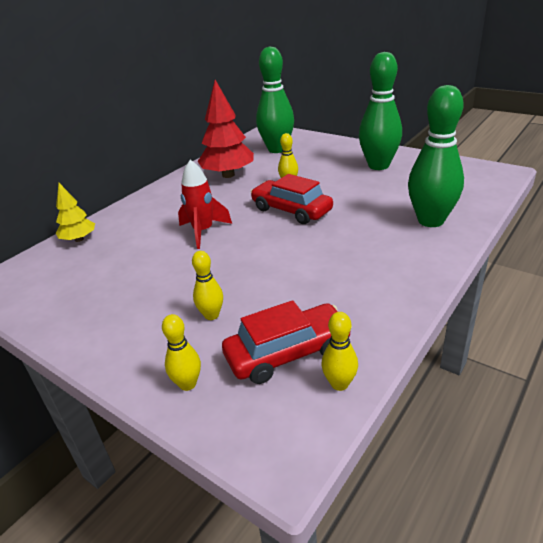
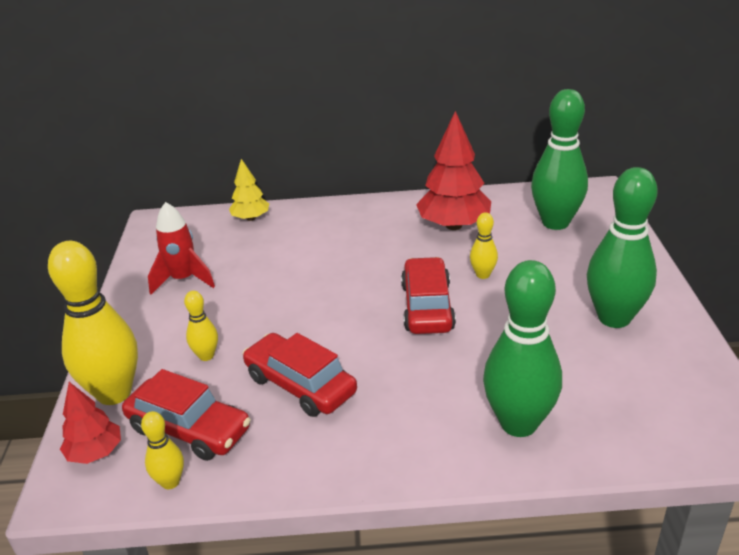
camera: 50 degrees right, 0 degrees up
yellow bowling pin [162,314,201,391] -> yellow bowling pin [48,241,138,405], size x2.13
red rocket [178,160,232,249] -> red rocket moved to [148,202,215,294]
none -> red tree [60,382,121,464]
none -> red car [243,333,357,417]

